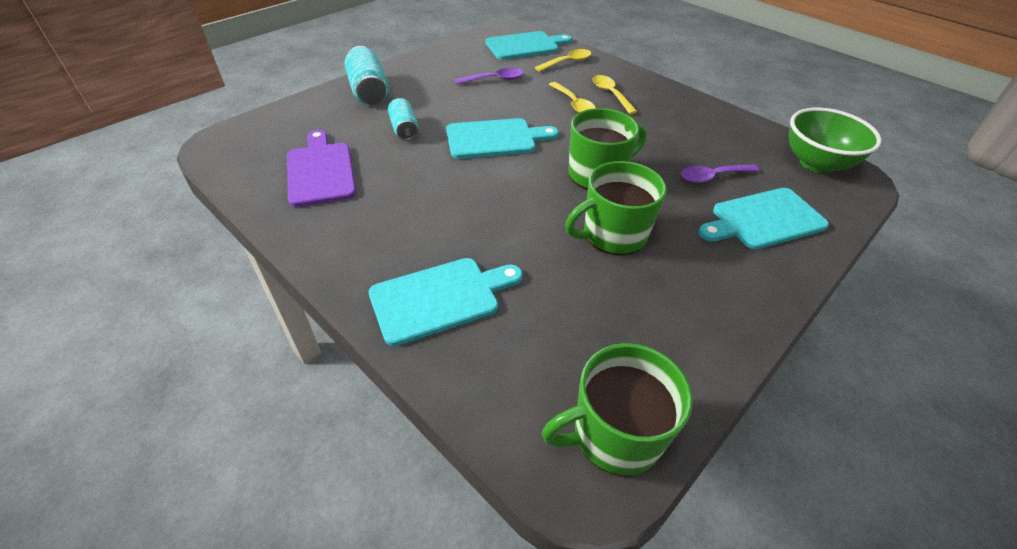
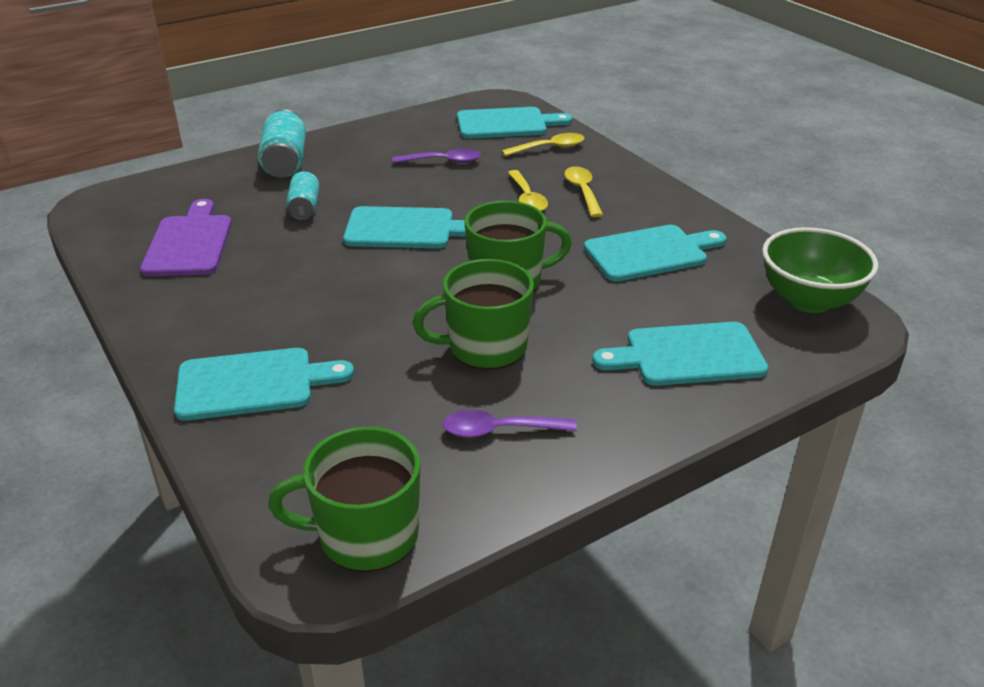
camera: 15 degrees right, 10 degrees down
purple spoon [681,164,759,183] -> purple spoon moved to [443,410,577,438]
none -> turquoise cutting board [584,225,727,282]

